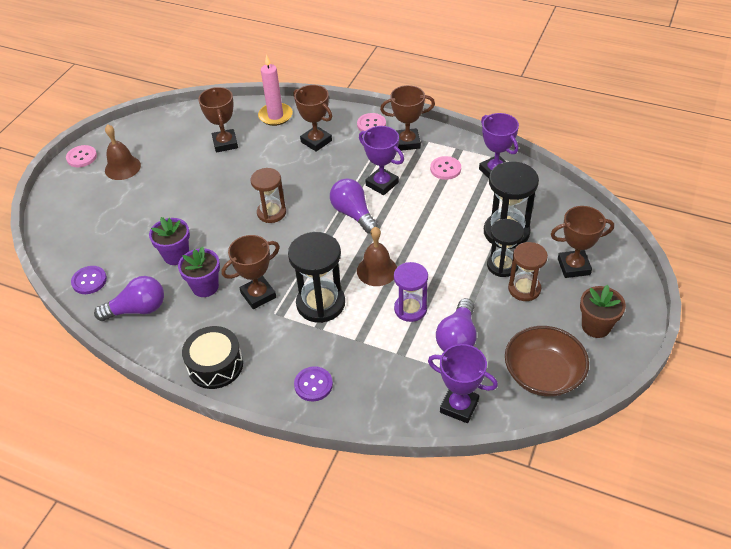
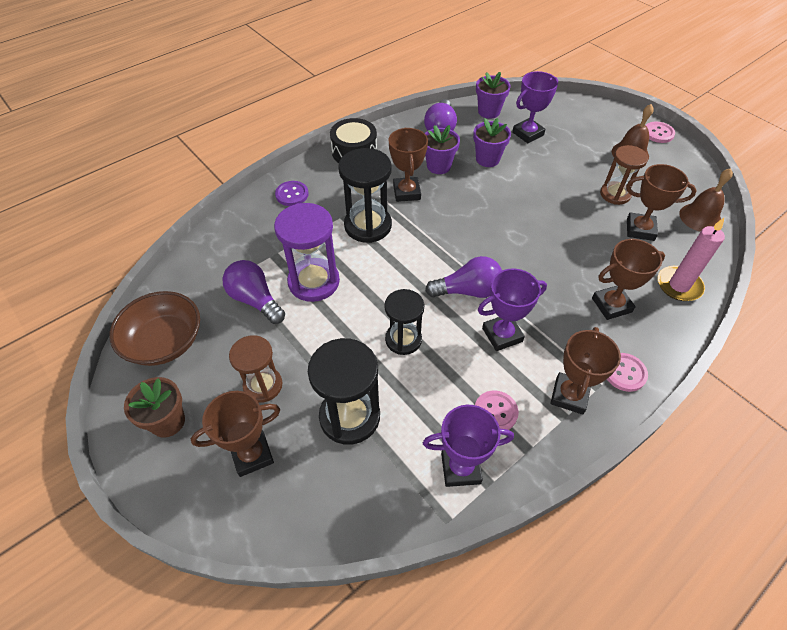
camera: 115 degrees right, 5 degrees up
purple button [71,266,107,294] -> purple flower pot [476,72,511,119]
brown hourglass [250,168,286,223] -> brown hourglass moved to [600,145,648,205]
brown bell [357,227,397,286] -> brown bell moved to [679,168,733,232]
purple hourglass [394,262,428,322] -> purple hourglass [274,203,340,302], size x1.51
purple trophy [428,344,498,423] -> purple trophy moved to [512,71,558,143]
black hourglass [487,219,524,277] -> black hourglass moved to [384,289,424,355]
brown trophy [551,206,614,278] -> brown trophy turned 45 degrees clockwise [191,391,280,477]

